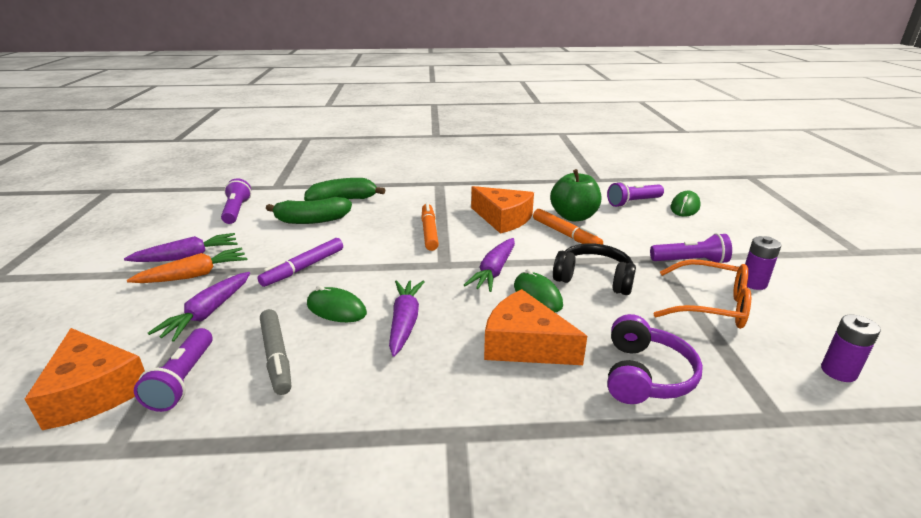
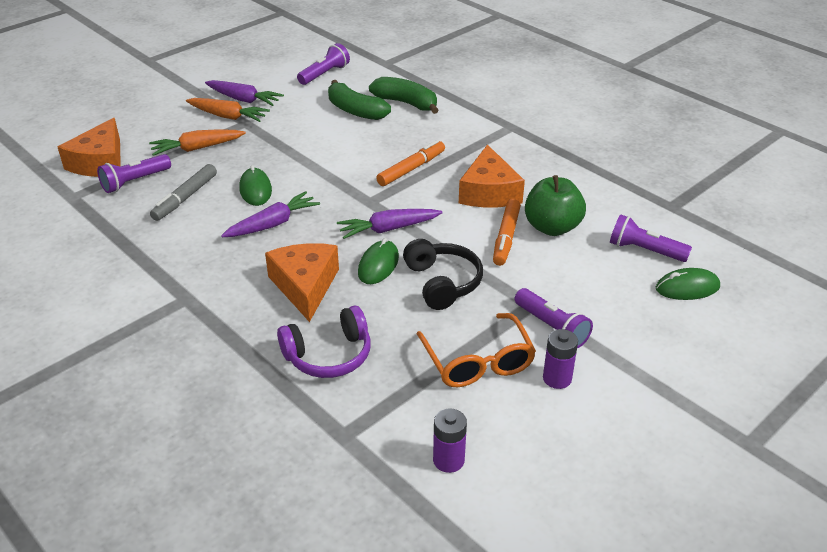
camera: 50 degrees right, 10 degrees up
purple carrot [148,272,250,342] -> orange carrot [149,129,246,156]
purple marker [257,238,343,287] -> none

